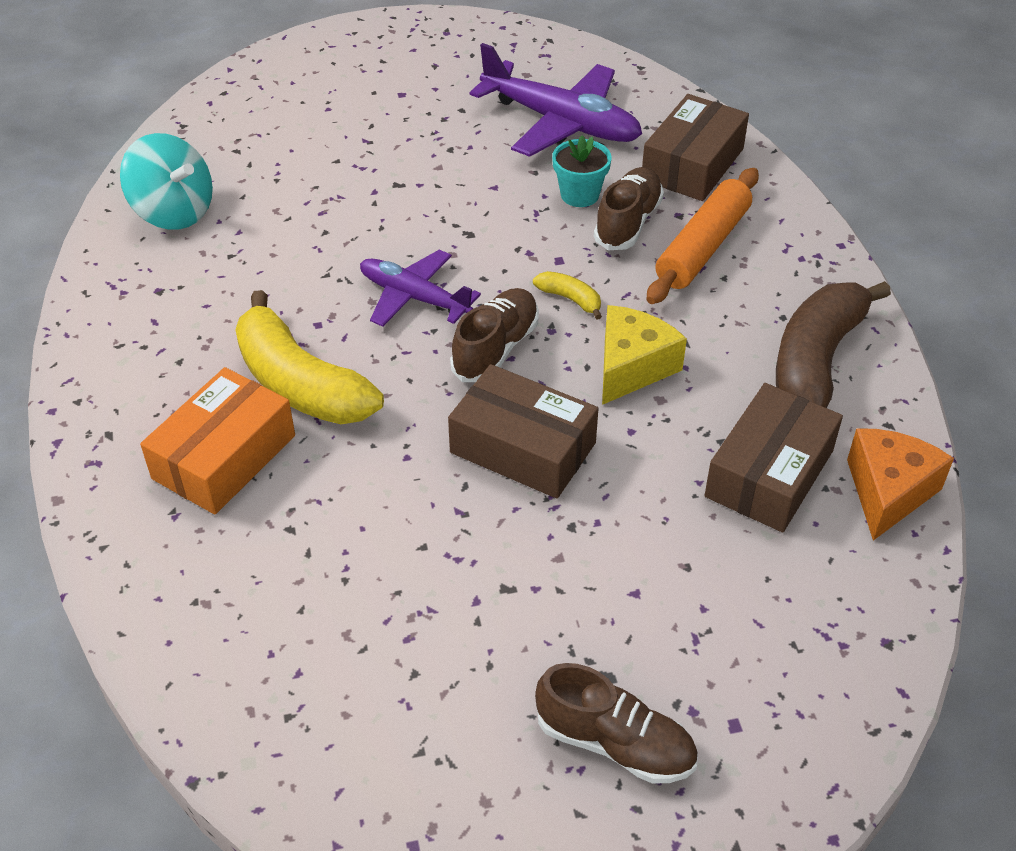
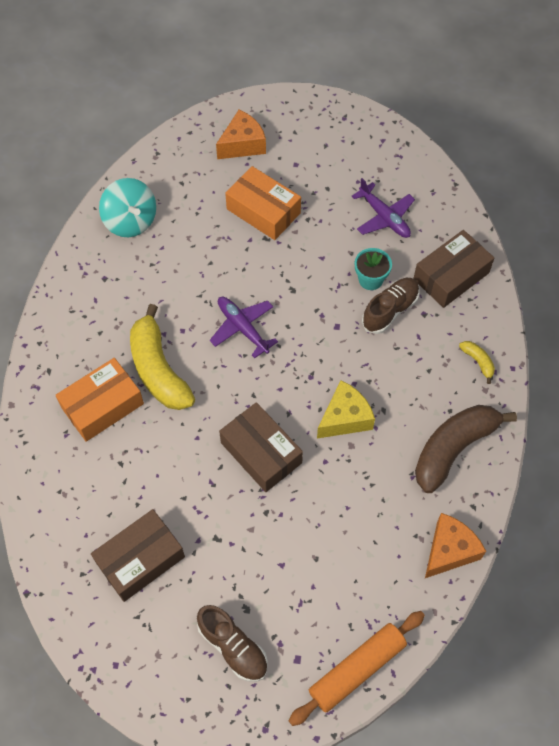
camera: 20 degrees right, 15 degrees up
brown shoe [450,288,539,382] -> none
purple plane [470,43,642,157] -> purple plane [352,178,415,238], size x0.63
yellow banana [533,271,602,320] -> yellow banana moved to [459,341,495,384]
orange rolling pin [647,168,759,304] -> orange rolling pin moved to [289,611,425,726]
brown box [704,383,843,532] -> brown box moved to [91,509,185,602]
none -> orange cheese [216,110,266,159]
none -> orange box [225,166,301,240]

